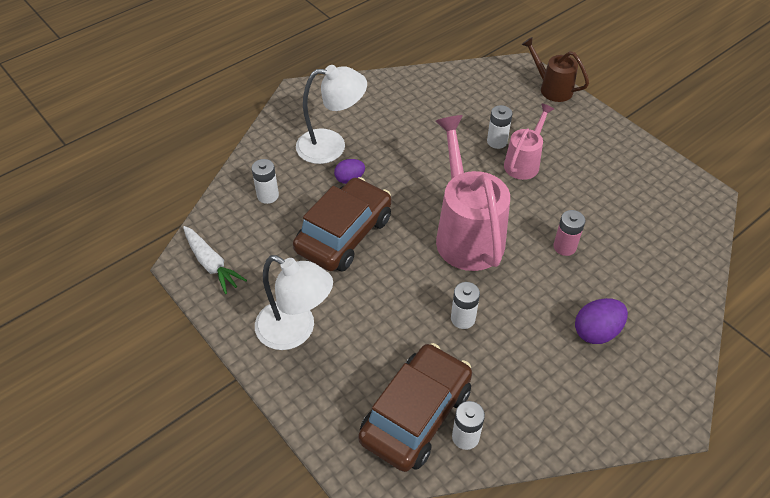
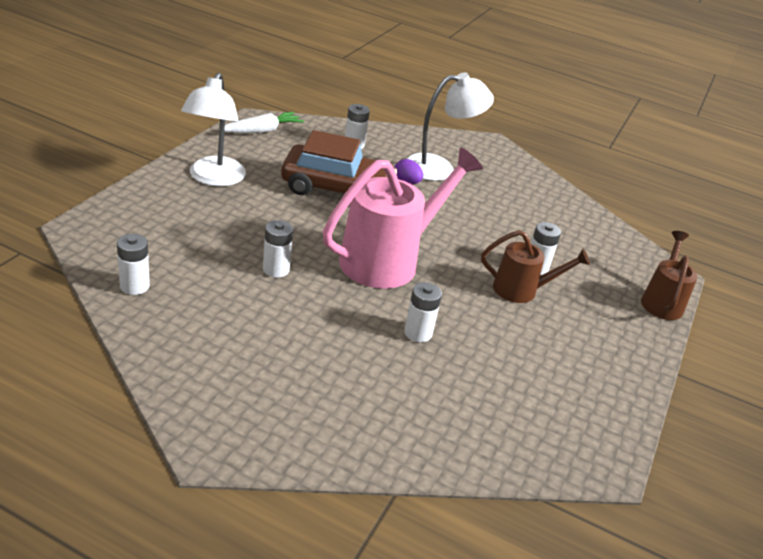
camera: 60 degrees right, 15 degrees down
white carrot [183,226,247,294] -> white carrot turned 150 degrees counterclockwise [224,112,304,133]
white lamp [296,65,367,164] -> white lamp turned 75 degrees counterclockwise [406,72,494,181]
brown car [358,343,472,472] -> none
pink watering can [504,104,554,180] -> brown watering can [481,230,590,303]
pink battery [554,210,585,256] -> white battery [404,282,442,342]
purple egg [575,298,628,344] -> none

